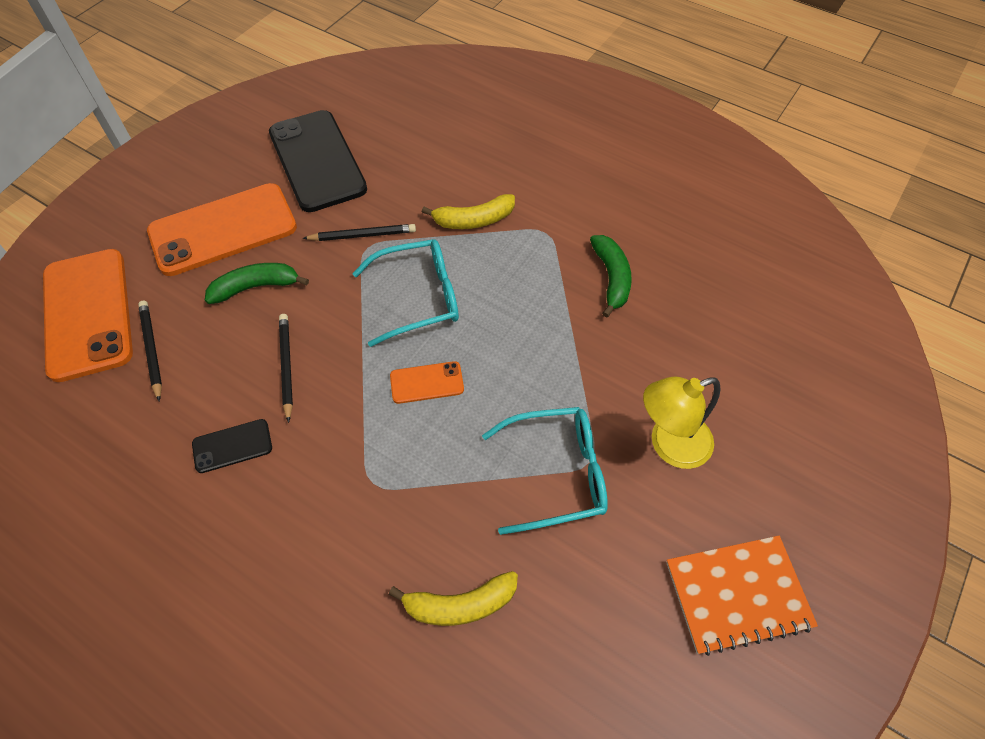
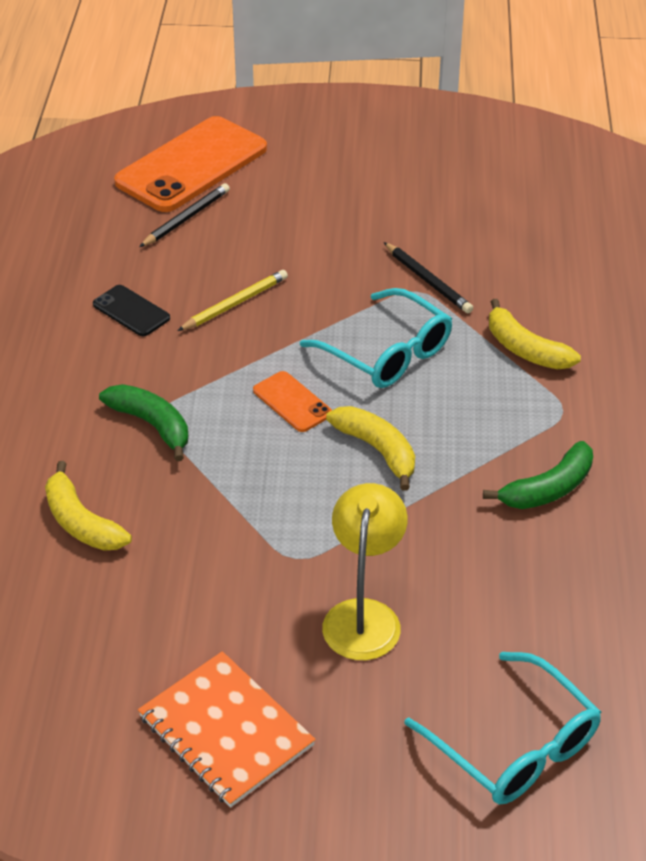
camera: 60 degrees right, 15 degrees down
orange phone [147,183,297,276] -> none
green banana [205,263,309,304] -> green banana moved to [99,384,188,461]
black phone [269,110,367,212] -> none
black pencil [279,314,293,423] -> yellow pencil [177,270,288,331]
turquoise glasses [482,407,608,535] -> turquoise glasses moved to [404,652,601,805]
yellow lamp [643,377,721,469] -> yellow lamp turned 60 degrees clockwise [322,483,407,660]
none -> yellow banana [326,406,415,491]

